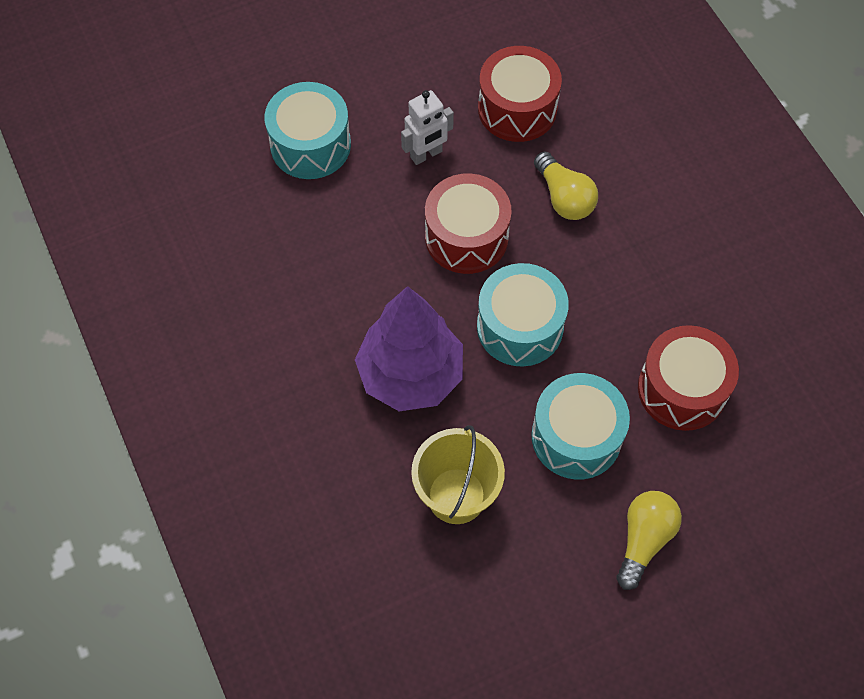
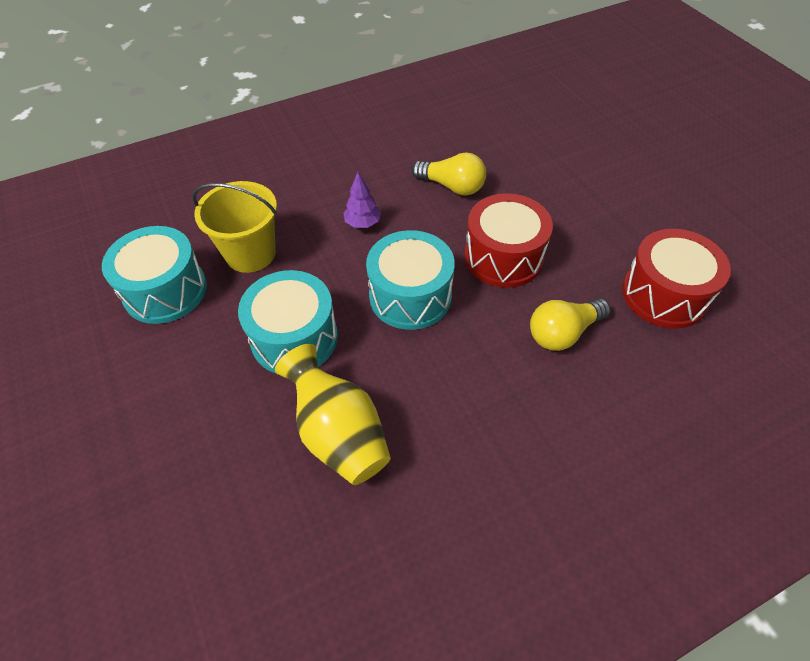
camera: 90 degrees right, 10 degrees down
turquoise drum [264,82,351,179] -> turquoise drum moved to [102,226,207,324]
purple tree [355,286,463,411] -> purple tree [343,172,381,228], size x0.41
white robot [401,90,454,165] -> none
yellow light bulb [616,491,682,590] -> yellow light bulb moved to [412,153,486,196]
red drum [638,325,739,431] -> yellow vase [275,344,391,485]

